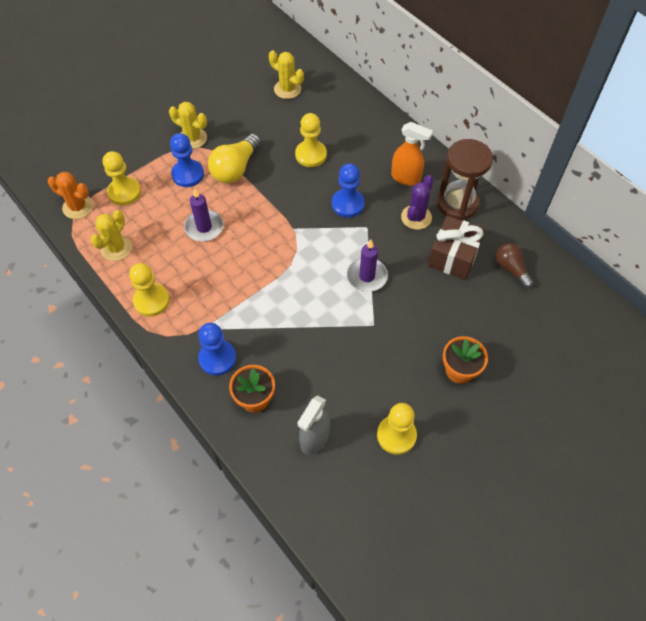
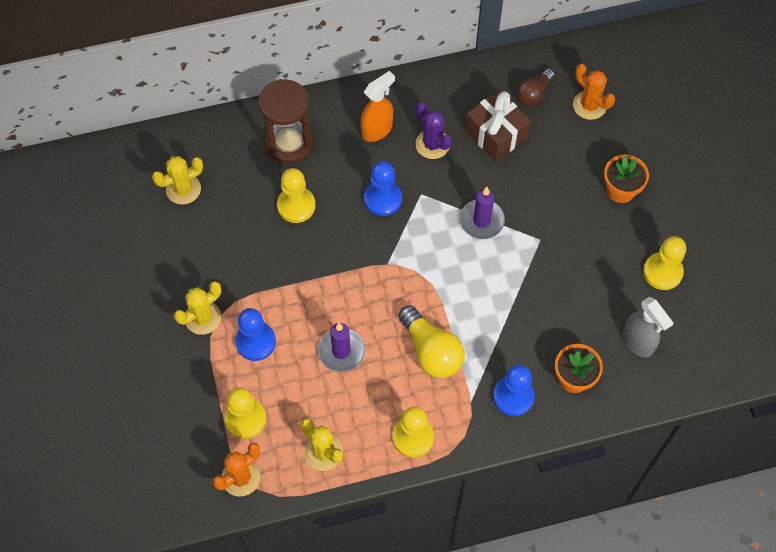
camera: 65 degrees left, 5 degrees up
yellow light bulb [208,134,261,183] -> yellow light bulb moved to [398,305,465,378]
brown hourglass [437,139,493,220] -> brown hourglass moved to [259,79,313,164]
brown light bulb [496,243,533,288] -> brown light bulb turned 45 degrees counterclockwise [516,69,555,106]
none -> orange cactus [573,64,615,120]

